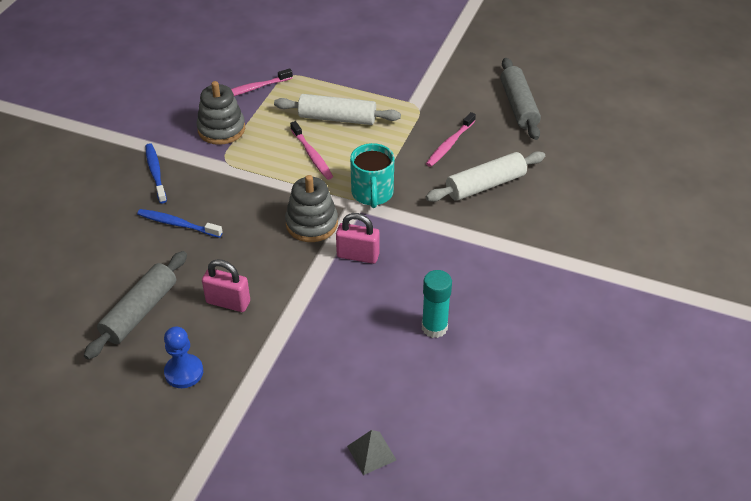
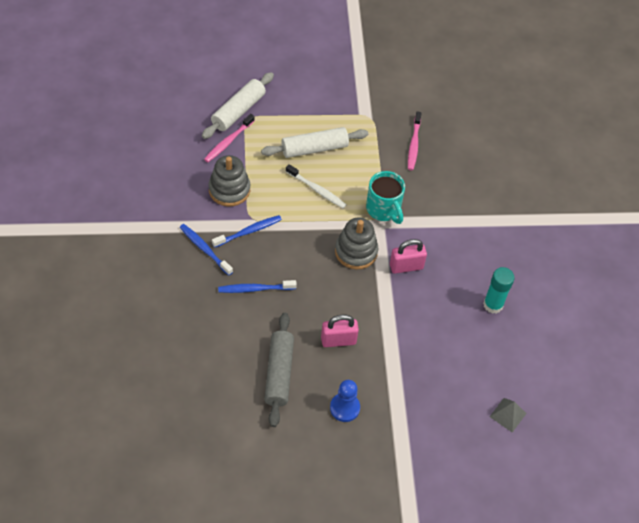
camera: 30 degrees left, 10 degrees up
pink toothbrush [290,121,333,180] -> white toothbrush [286,164,347,209]
white rolling pin [426,151,545,202] -> white rolling pin moved to [202,72,274,139]
grey rolling pin [501,58,541,140] -> none
none -> blue toothbrush [212,215,282,248]

